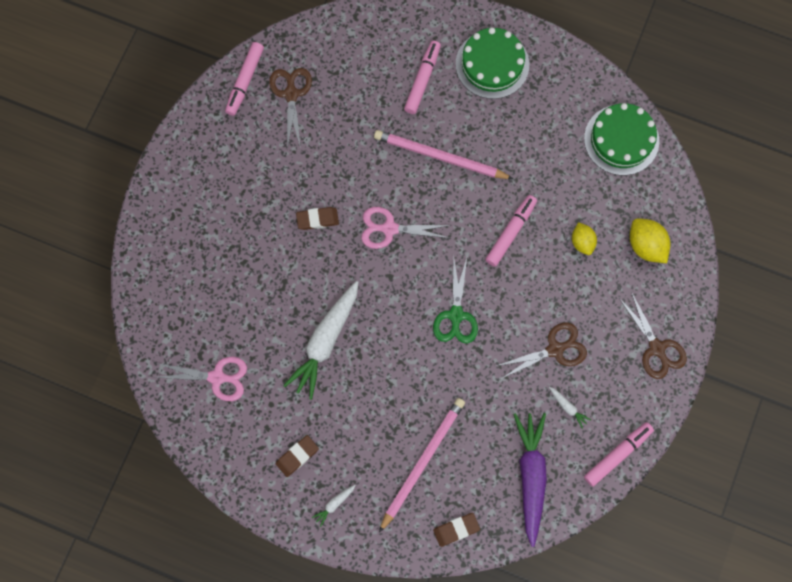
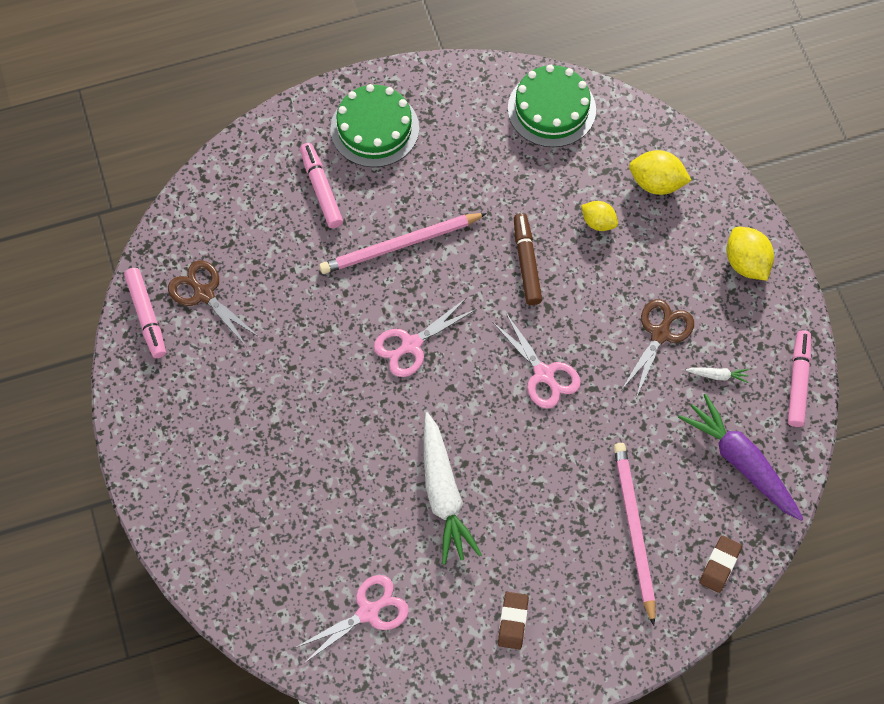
camera: 40 degrees left, 10 degrees down
brown eraser [296,207,339,230] -> none
white carrot [312,485,356,527] -> none
green scissors [433,256,478,343] -> pink scissors [493,313,581,409]
pink marker [485,195,537,267] -> brown marker [514,213,542,305]
brown scissors [619,292,687,379] -> yellow lemon [727,227,774,281]

